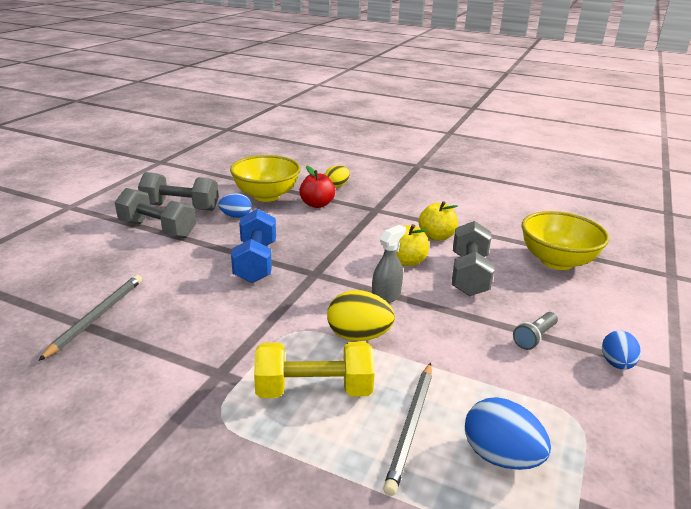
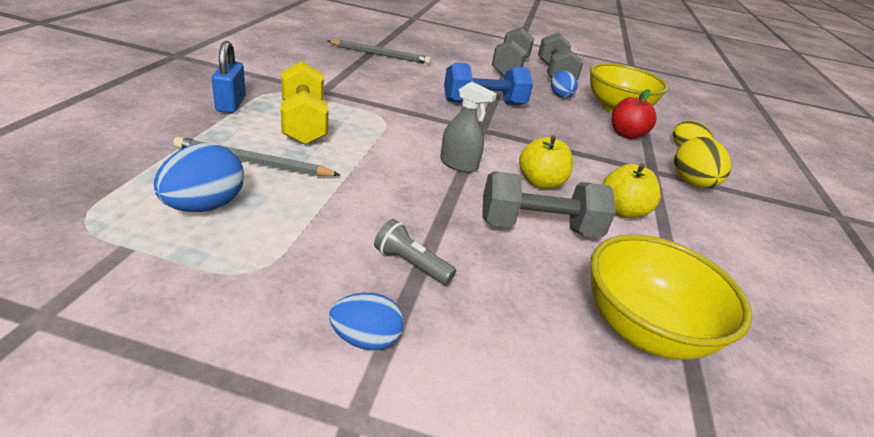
camera: 75 degrees right, 5 degrees up
yellow egg [327,290,395,341] -> yellow egg moved to [674,137,731,188]
none -> blue padlock [212,41,246,113]

